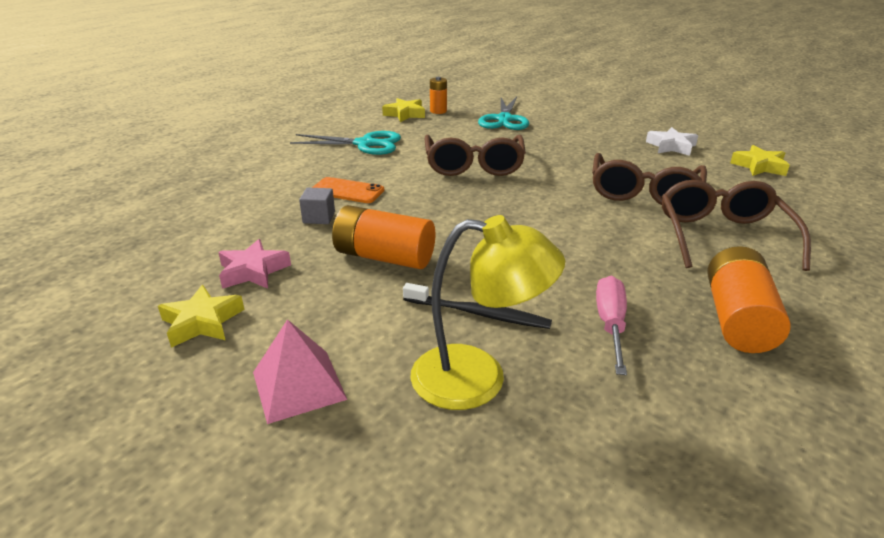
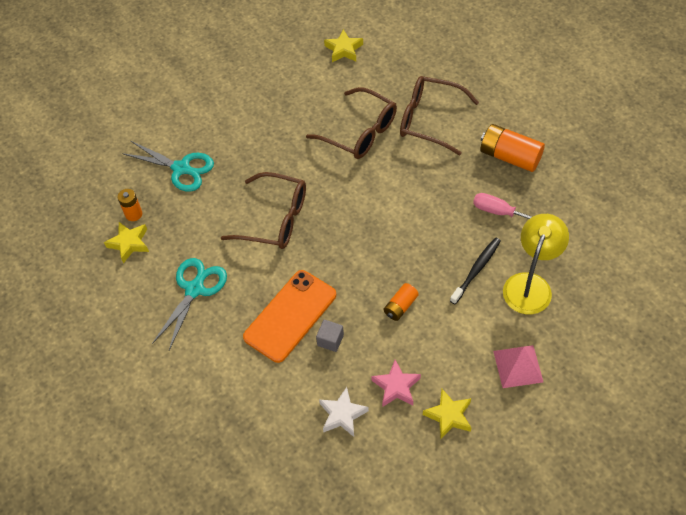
camera: 70 degrees left, 25 degrees up
orange phone [312,177,385,203] -> orange phone [243,270,336,363], size x1.72
orange battery [332,205,435,269] -> orange battery [384,283,419,321], size x0.57
white star [646,127,698,156] -> white star moved to [319,387,369,437]

